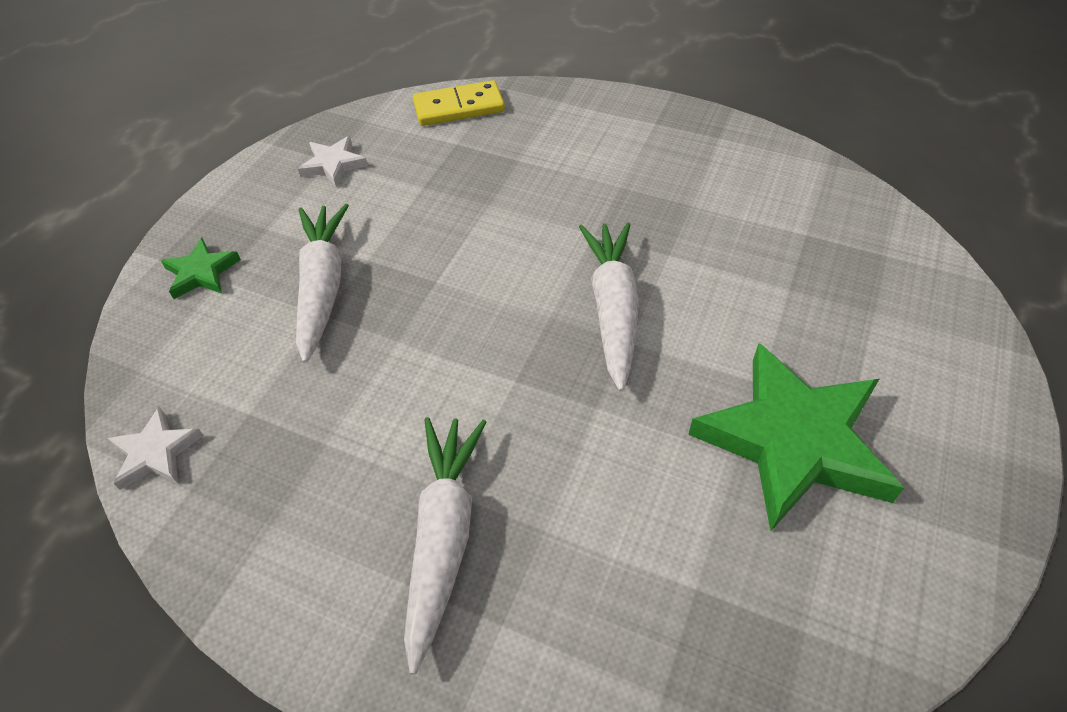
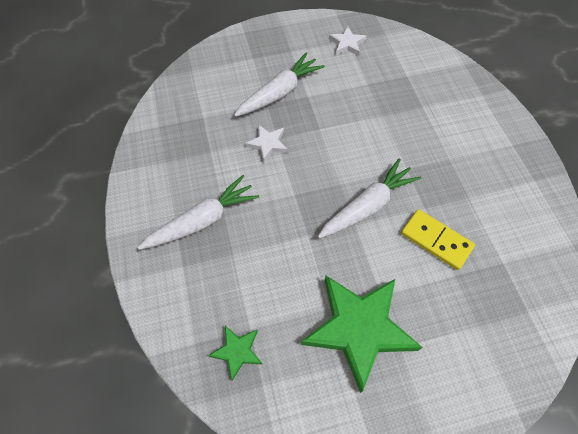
camera: 50 degrees right, 10 degrees up
white star [108,407,204,490] -> white star moved to [245,125,288,162]
green star [161,238,241,299] -> green star moved to [208,326,262,381]
yellow domino [413,80,505,126] -> yellow domino moved to [401,209,475,270]

